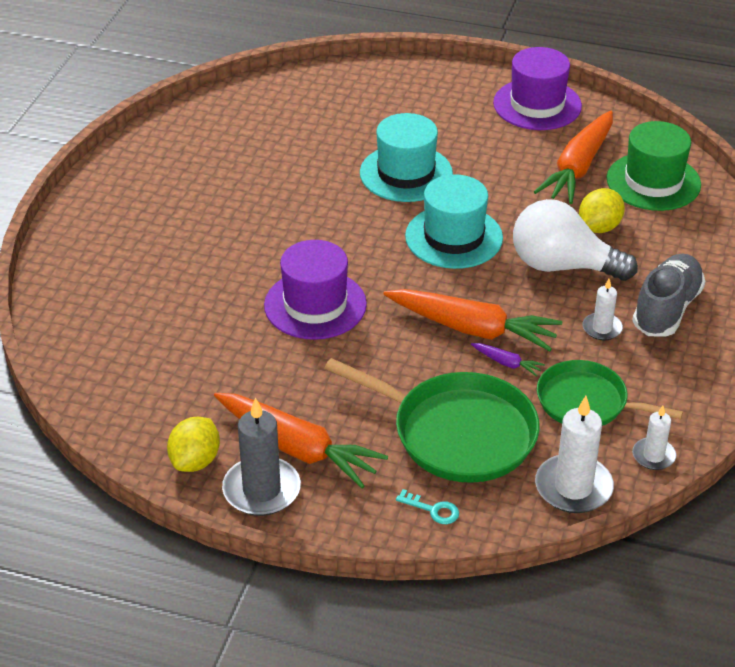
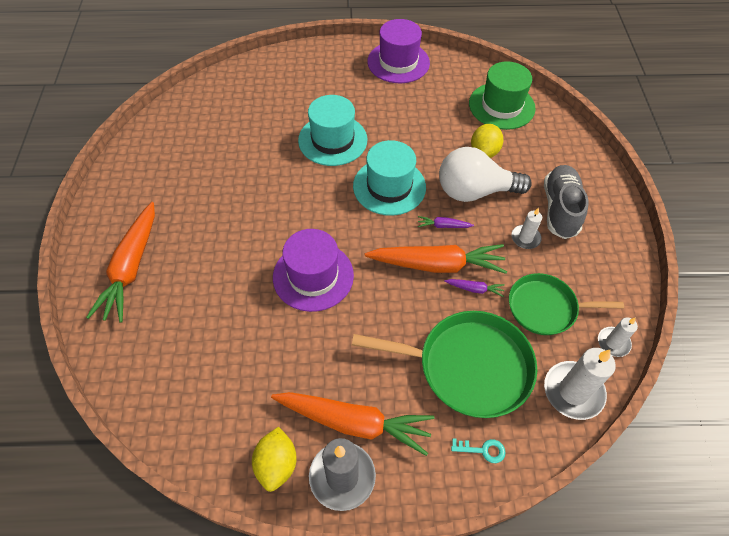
camera: 20 degrees left, 15 degrees up
orange carrot [534,111,613,204] -> orange carrot moved to [86,202,155,323]
none -> purple carrot [418,216,474,228]

